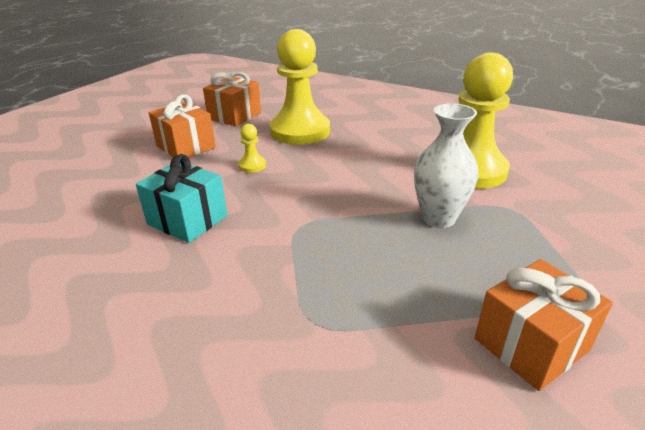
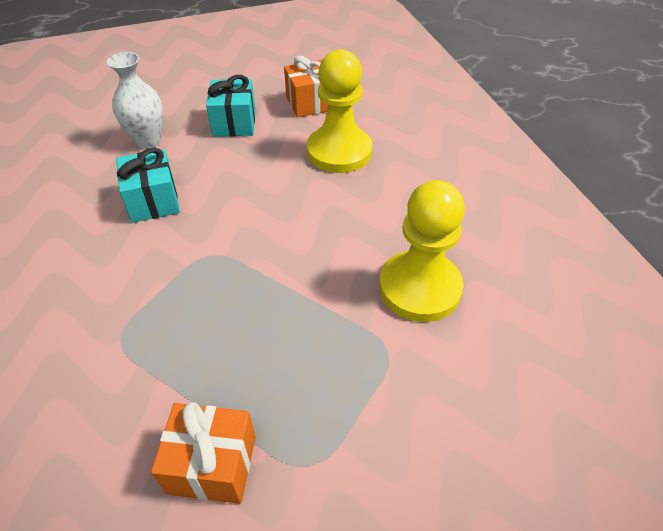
camera: 40 degrees right, 15 degrees up
orange gift [149,94,216,158] -> turquoise gift [206,75,255,137]
yellow pawn [238,124,266,173] -> none
white vase [414,103,479,228] -> white vase moved to [107,52,163,149]

